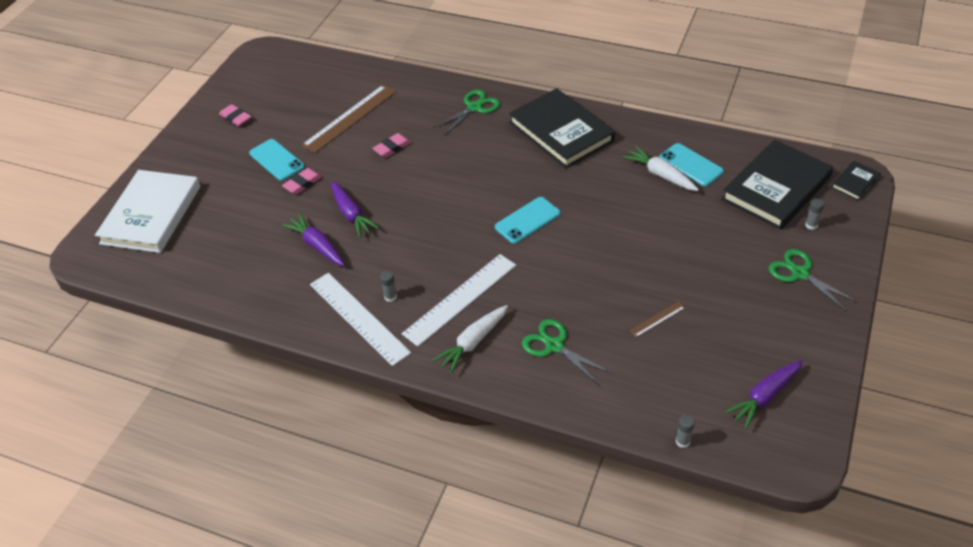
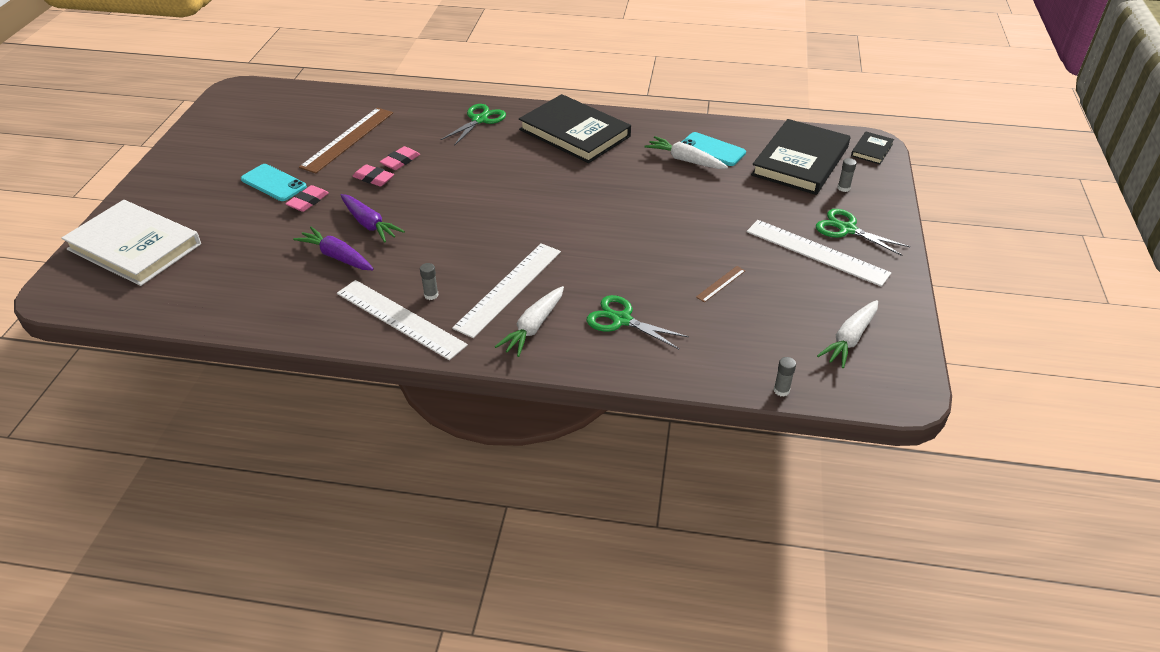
camera: 15 degrees left, 5 degrees down
white book [95,170,200,253] -> white book turned 60 degrees counterclockwise [61,200,201,286]
pink eraser [219,104,252,126] -> pink eraser moved to [352,164,394,187]
turquoise phone [495,197,561,244] -> none
purple carrot [725,360,803,429] -> white carrot [817,300,878,368]
none -> white ruler [747,220,891,287]

